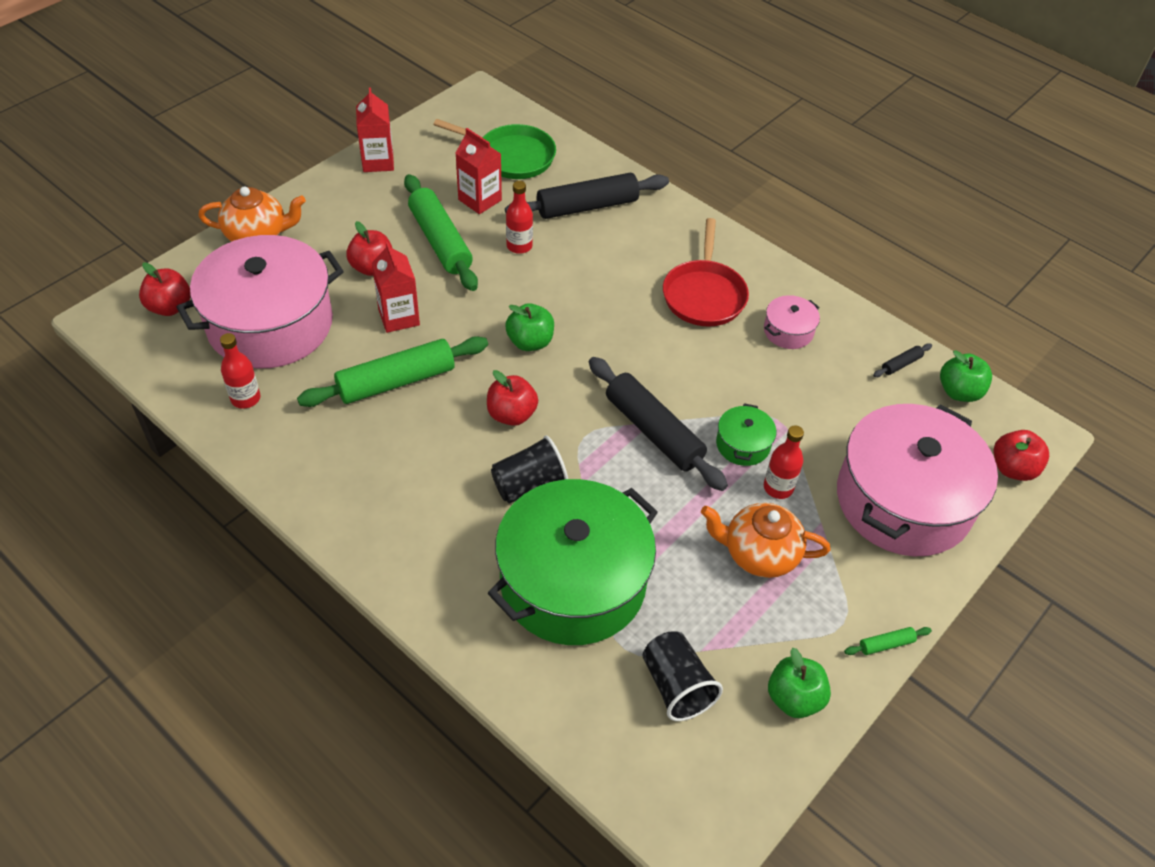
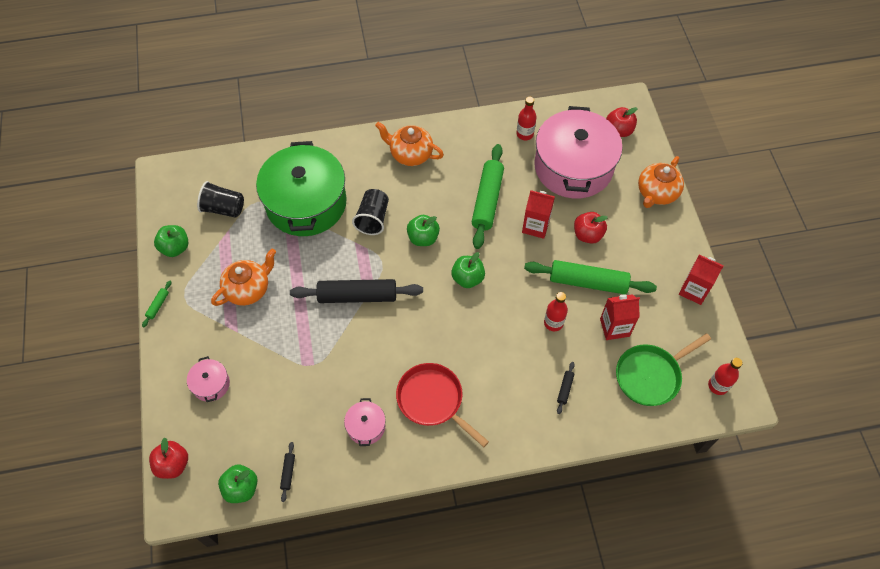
camera: 130 degrees right, 10 degrees up
red apple [487,370,538,426] -> green apple [407,215,440,246]
black rolling pin [505,173,669,219] -> black rolling pin [557,362,575,414], size x0.41
green pot [716,403,776,466] -> none
red bottle [764,425,804,499] -> red bottle moved to [708,358,743,395]
pink pot [837,404,998,556] -> pink pot [187,356,230,402], size x0.41
none -> orange teapot [375,122,444,166]

